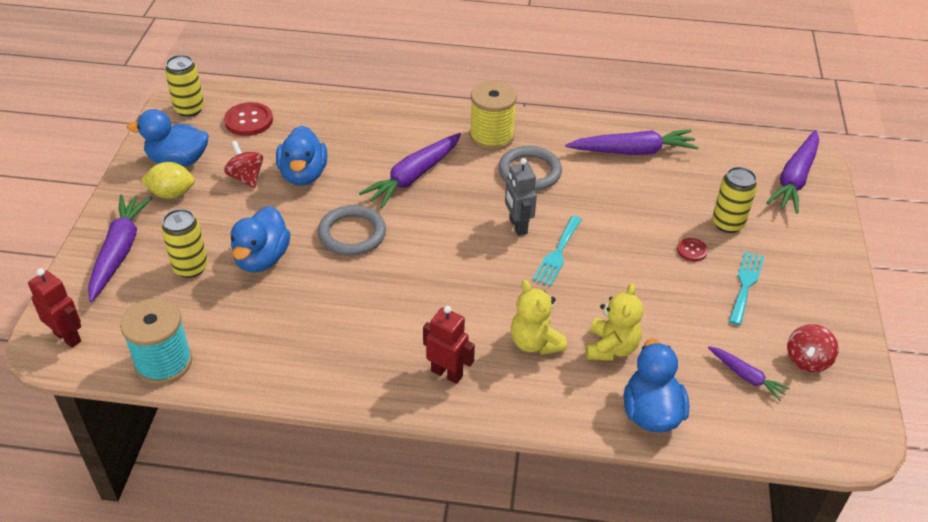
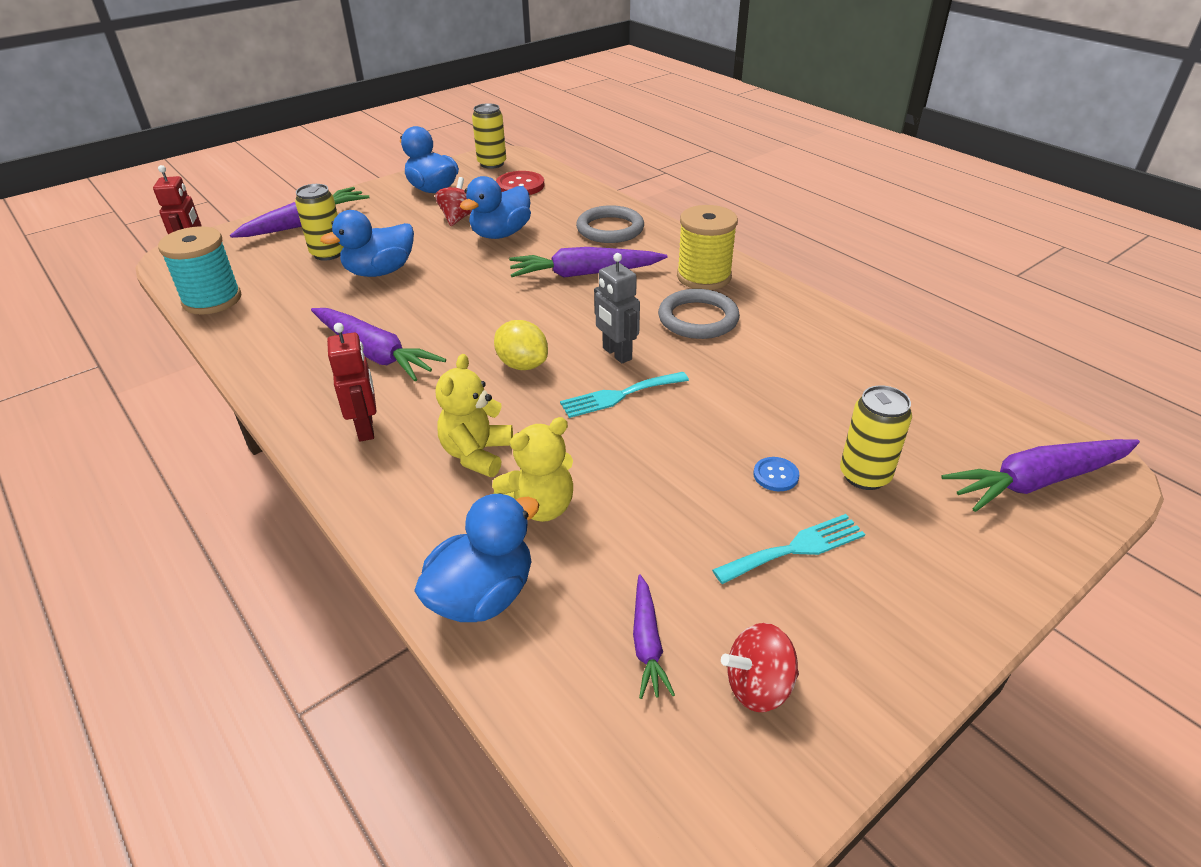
camera: 45 degrees right, 5 degrees down
yellow lemon [141,162,195,199] -> yellow lemon moved to [494,320,548,370]
grey ring [318,205,386,256] -> grey ring moved to [576,205,644,243]
grey robot [505,158,537,236] -> grey robot turned 60 degrees counterclockwise [594,253,640,364]
purple carrot [566,129,699,155] -> purple carrot moved to [311,308,446,381]
red button [677,238,708,262] -> blue button [753,457,799,491]

